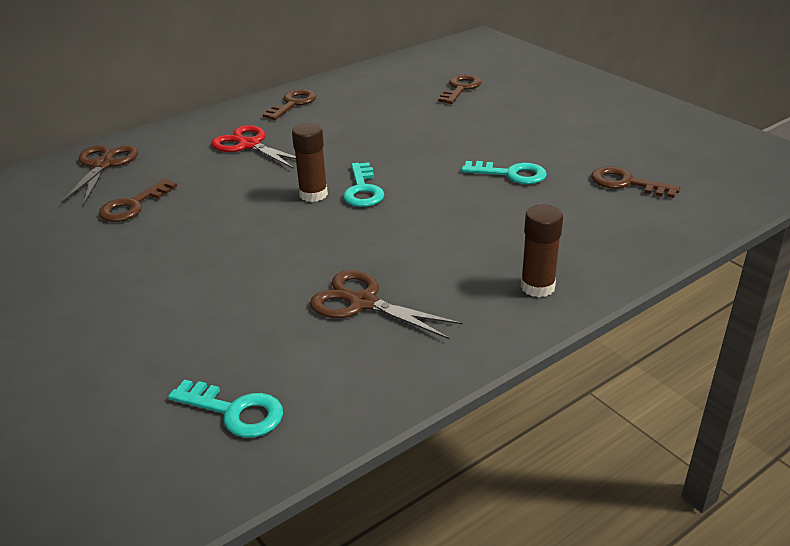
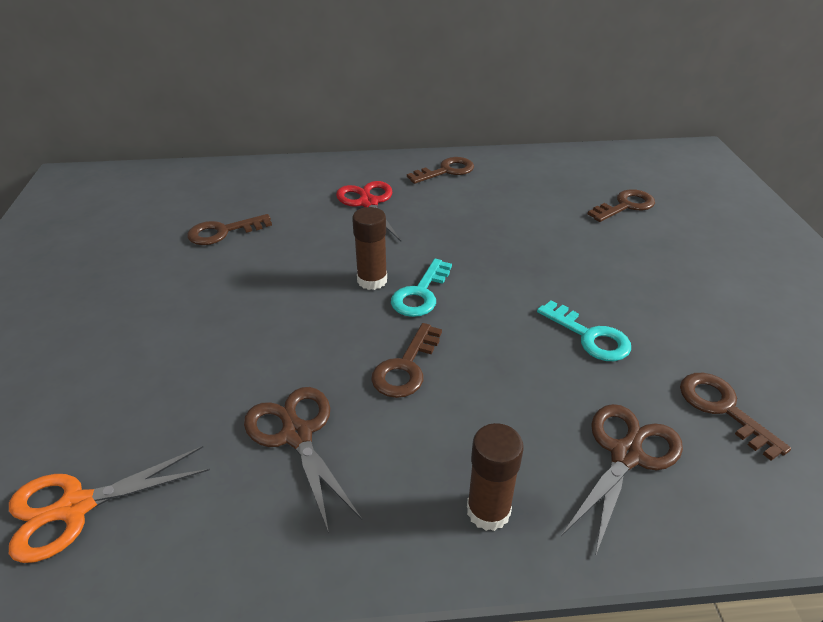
camera: 30 degrees right, 5 degrees up
brown scissors [61,145,138,204] -> brown scissors moved to [561,404,683,557]
turquoise key [168,379,283,438] -> orange scissors [9,446,210,563]
none -> brown key [371,323,442,398]

